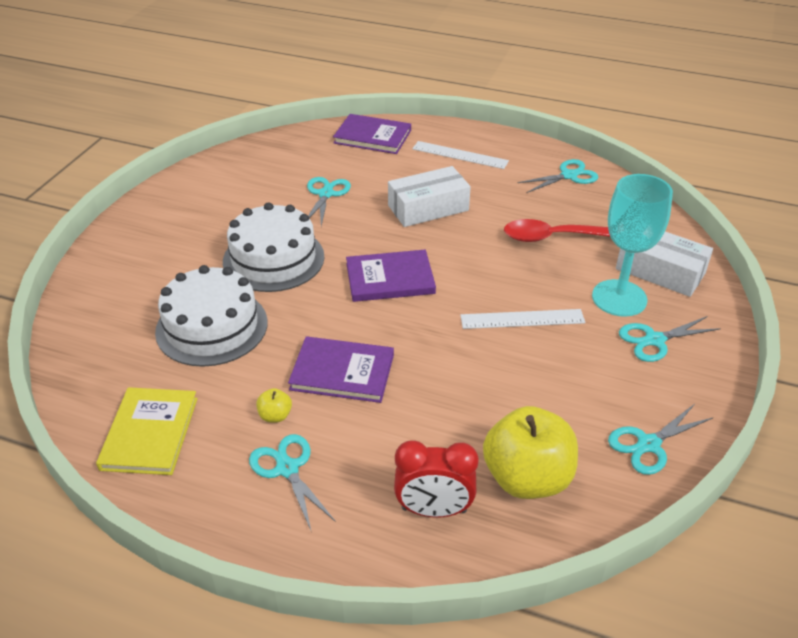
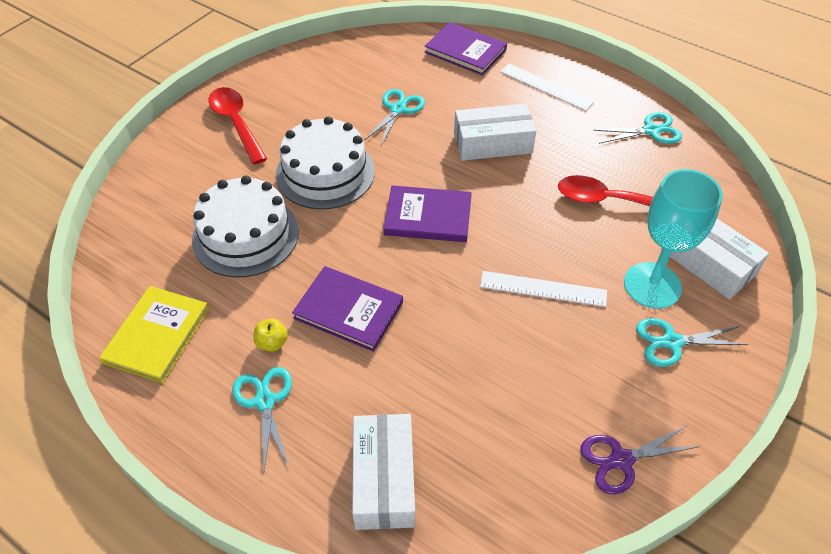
camera: 15 degrees right, 10 degrees up
red clock [394,440,479,517] -> white box [352,414,415,530]
yellow apple [483,406,578,499] -> none
turquoise scissors [608,404,714,475] -> purple scissors [580,426,701,494]
none -> red spoon [209,87,267,164]

